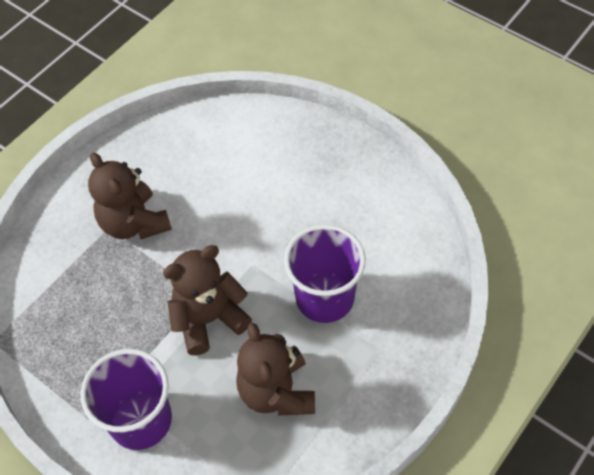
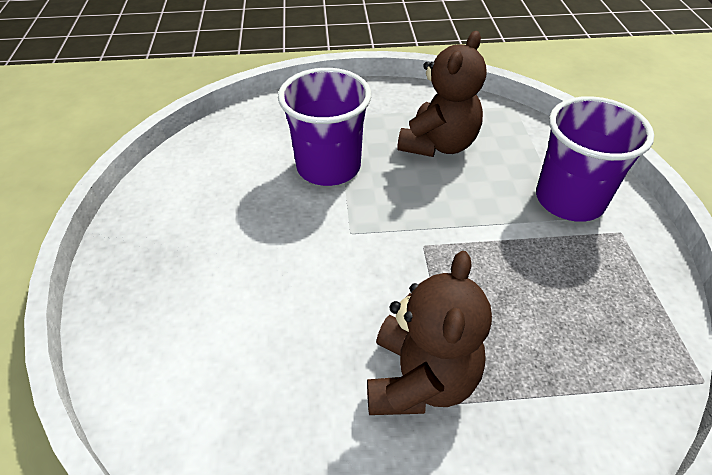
camera: 135 degrees left, 10 degrees down
brown teddy bear [163,245,252,355] -> none

